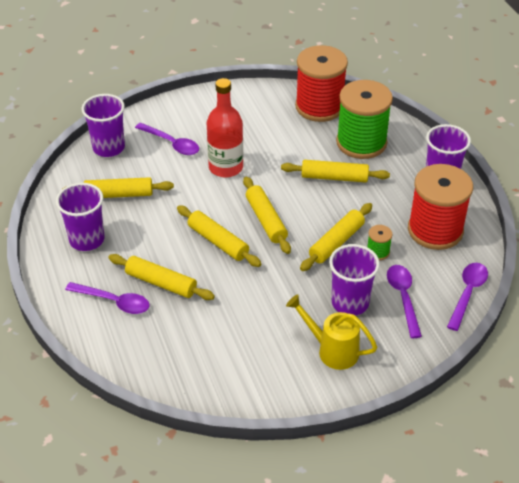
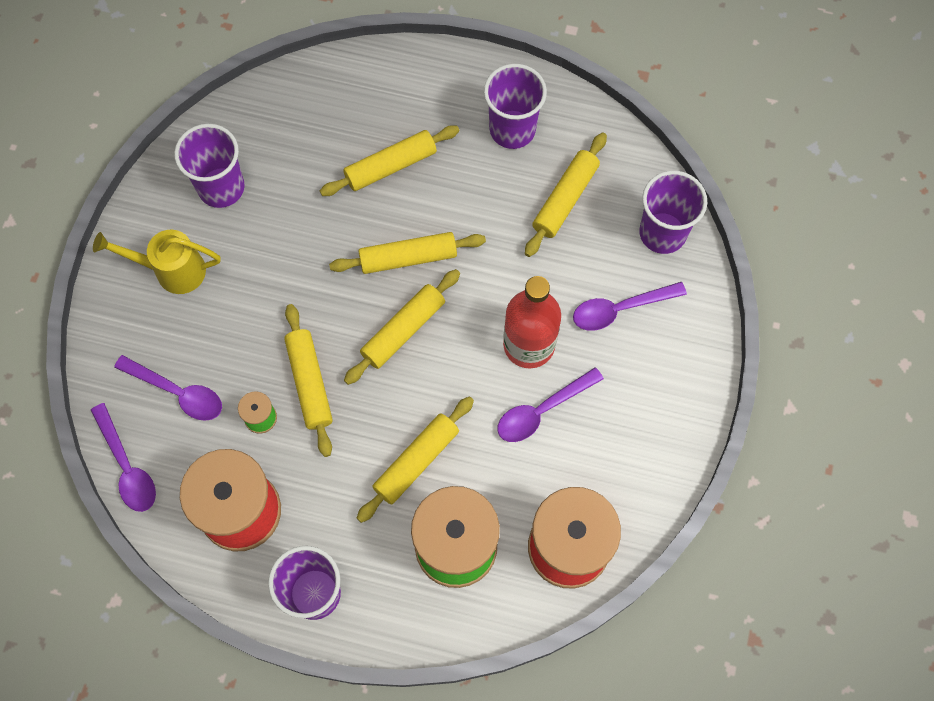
camera: 125 degrees right, 25 degrees up
purple spoon [65,282,150,314] -> purple spoon moved to [497,367,604,442]
yellow rolling pin [243,176,291,254] -> yellow rolling pin turned 60 degrees counterclockwise [344,269,460,385]
yellow watering can [286,294,377,370] -> yellow watering can turned 150 degrees counterclockwise [93,230,221,294]
purple cup [329,244,380,316] -> purple cup moved to [174,124,244,208]

